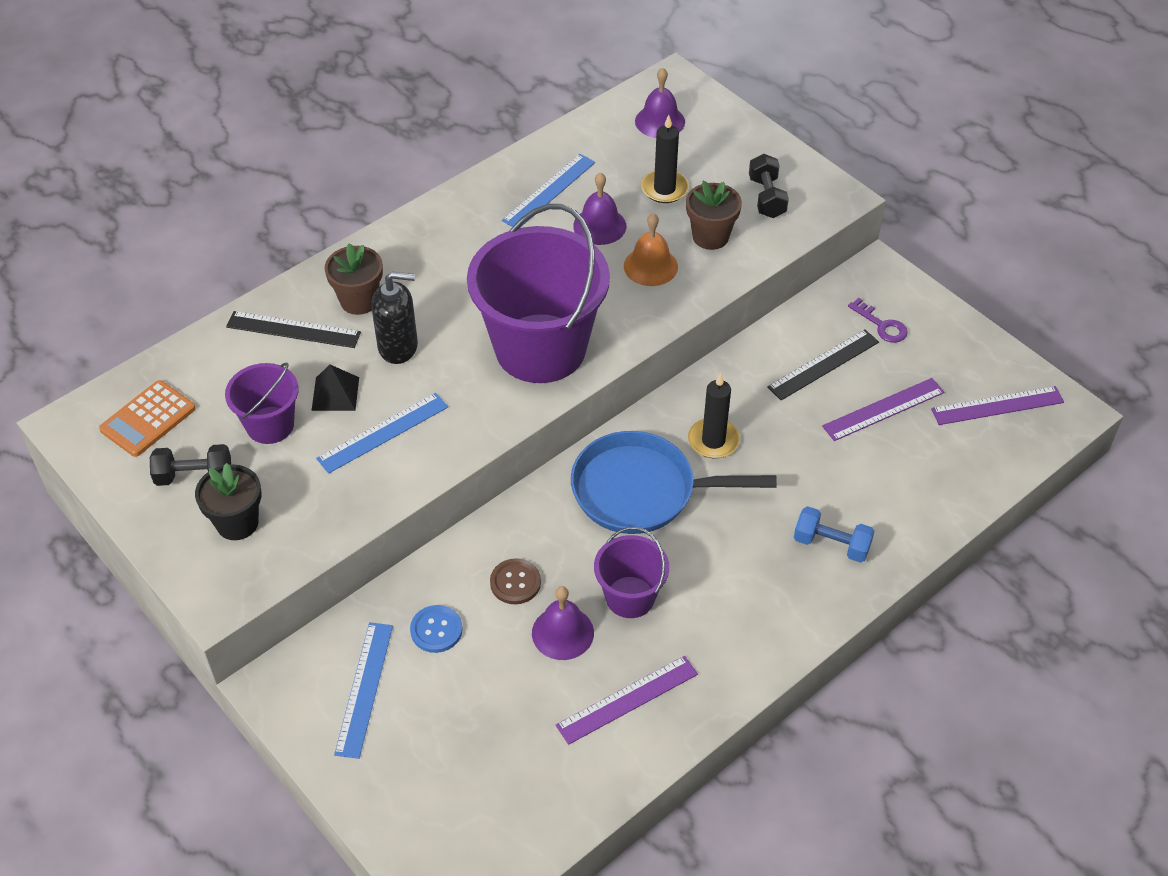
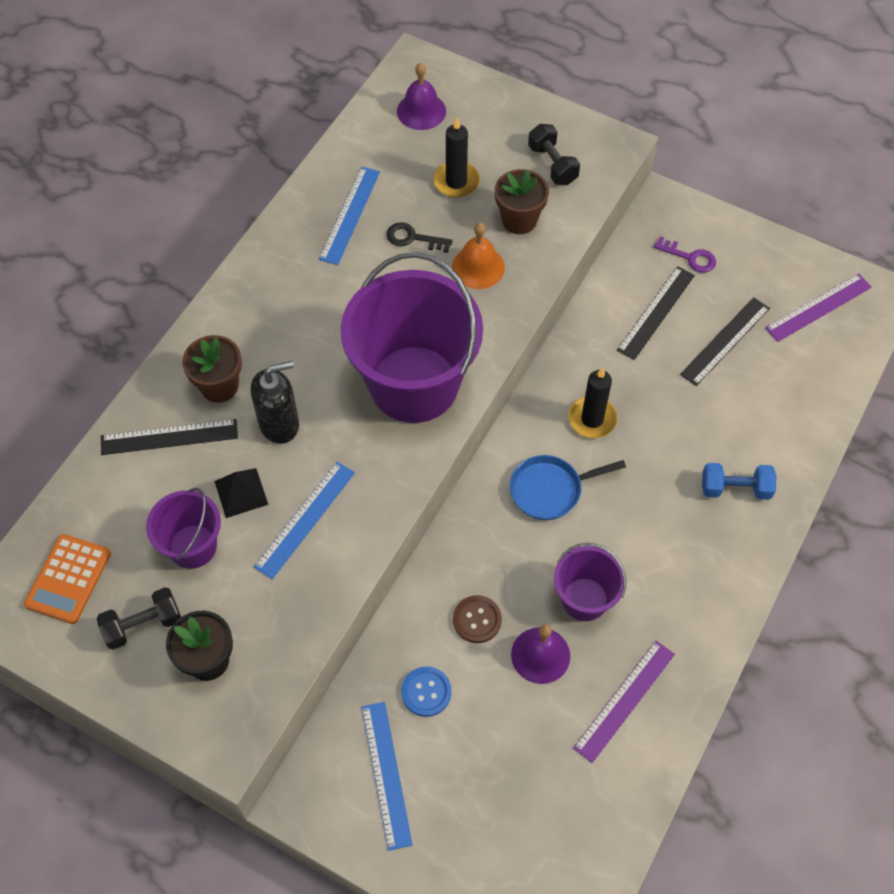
camera: 20 degrees left, 10 degrees up
blue pan [571,431,777,534] -> blue pan [510,455,626,520], size x0.61
purple bell [573,172,626,245] -> black key [386,222,453,253]
purple ruler [822,378,945,441] -> black ruler [680,297,770,386]

